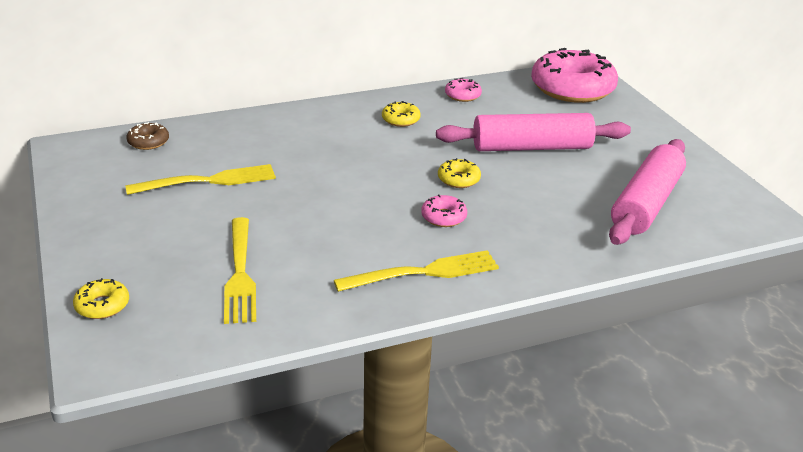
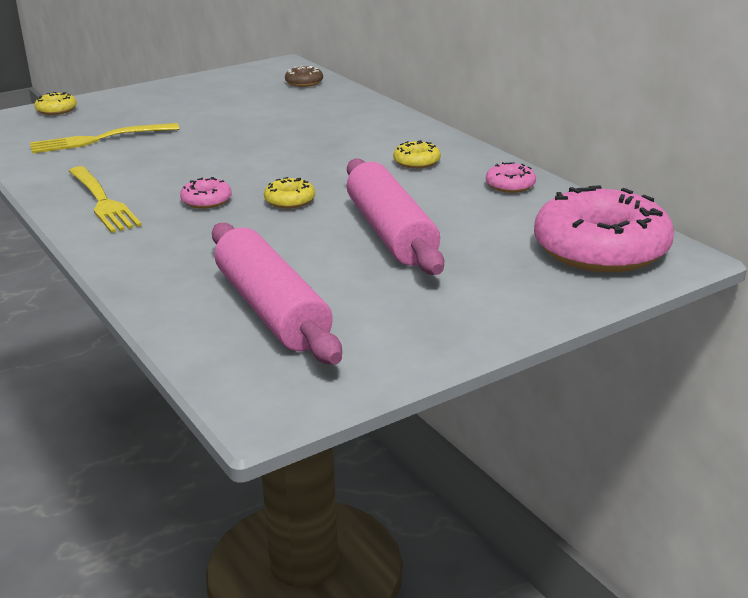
camera: 80 degrees right, 5 degrees down
yellow fork [125,164,276,195] -> none
pink rolling pin [609,139,686,245] -> pink rolling pin turned 45 degrees clockwise [212,223,342,364]

